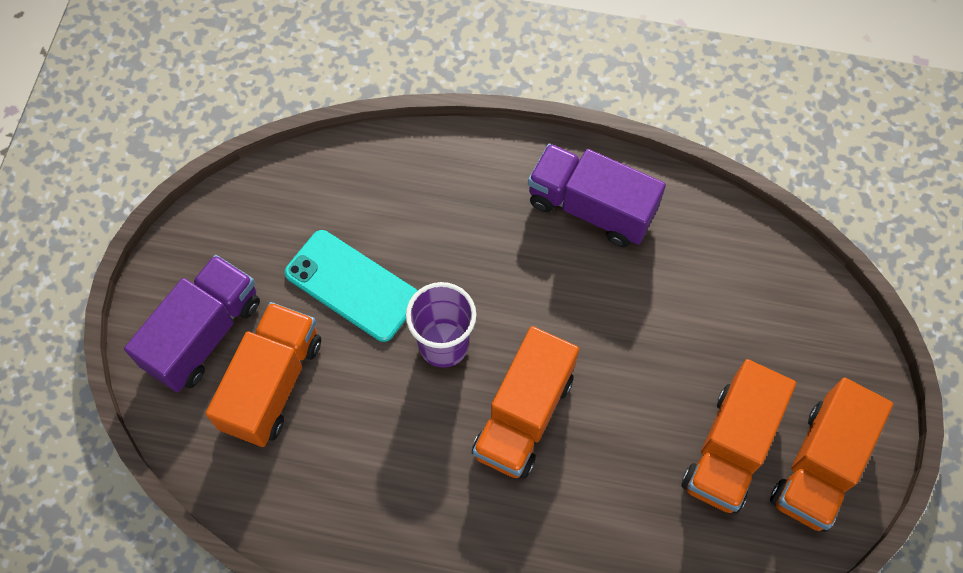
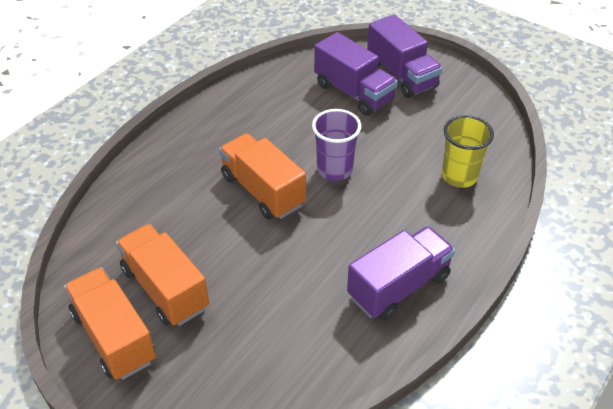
camera: 115 degrees right, 20 degrees down
orange truck [206,302,321,447] -> purple truck [314,32,398,116]
turquoise phone [285,230,417,342] -> none
none -> yellow cup [442,115,494,188]

